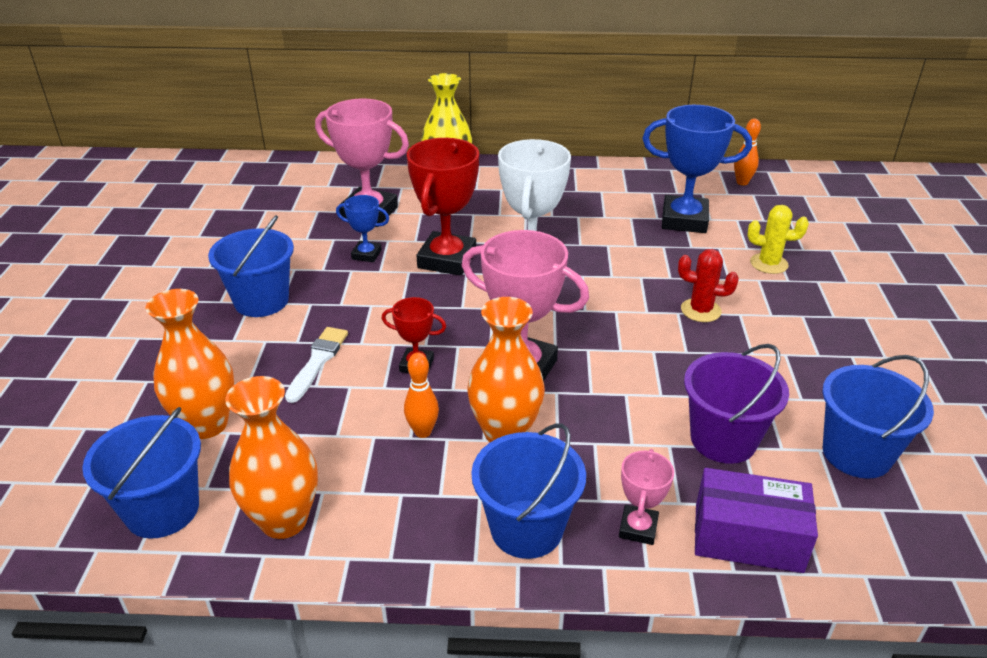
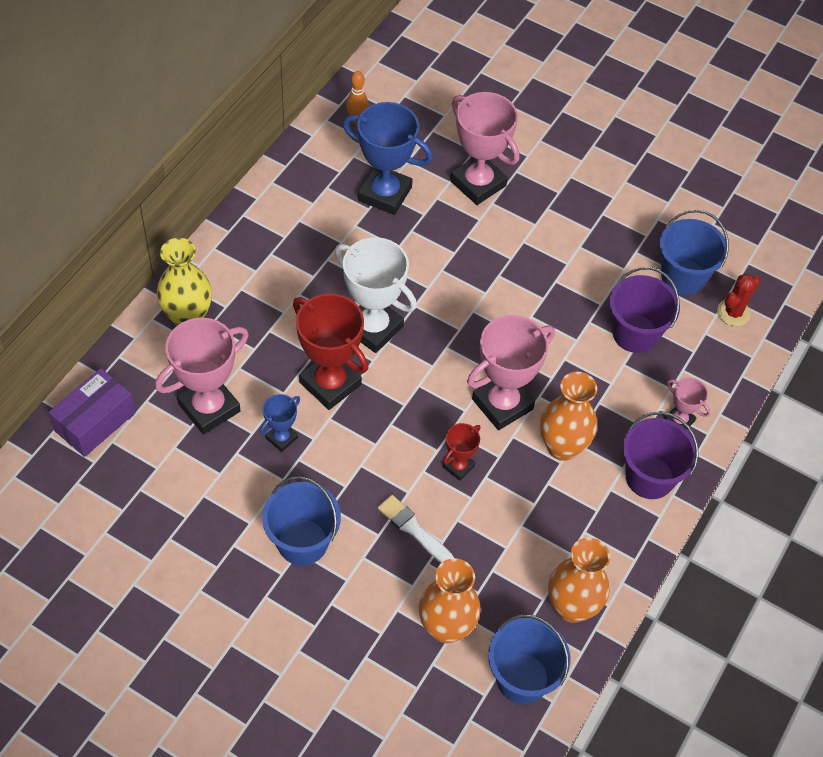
camera: 65 degrees left, 20 degrees up
orange bowling pin [404,353,439,438] -> none
blue bucket [471,423,586,559] -> purple bucket [623,412,699,499]
blue trophy [643,105,752,233] -> blue trophy turned 75 degrees clockwise [343,102,433,215]
red cactus [678,249,739,322] -> red cactus moved to [717,274,760,326]
purple box [695,468,818,573] -> purple box moved to [48,368,136,457]
yellow cactus [748,205,809,274] -> pink trophy [450,92,519,205]

